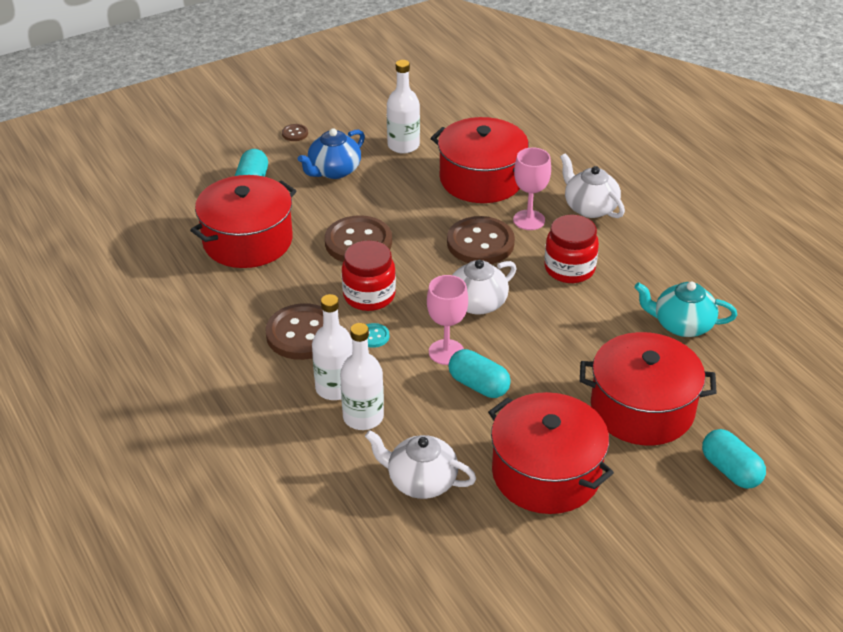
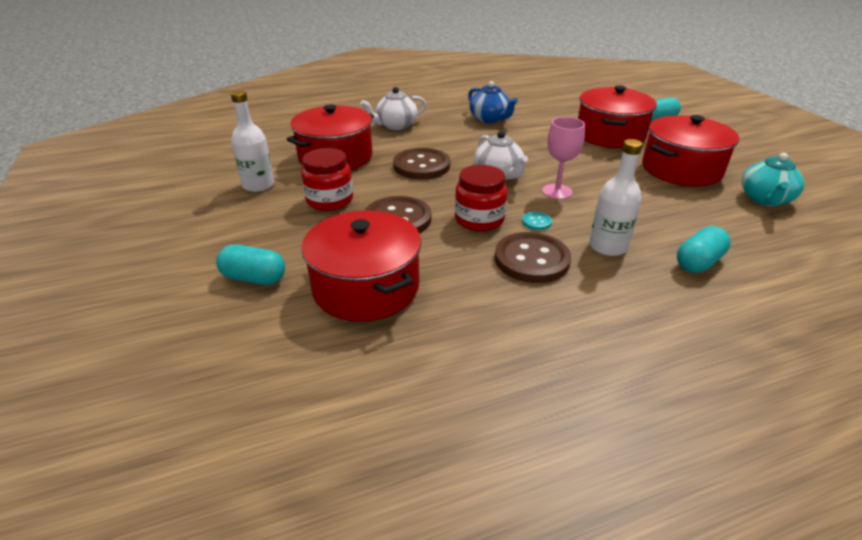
camera: 80 degrees left, 5 degrees down
brown button [282,124,308,141] -> none
blue teapot [298,128,365,179] -> blue teapot moved to [468,81,518,123]
white bottle [340,323,384,430] -> none
white teapot [365,430,476,499] -> none
turquoise capsule [448,349,511,398] -> turquoise capsule moved to [677,226,731,273]
pink goblet [513,148,551,230] -> none
red jar [545,215,599,283] -> red jar moved to [301,148,353,211]
turquoise teapot [634,281,737,337] -> turquoise teapot moved to [741,153,804,206]

